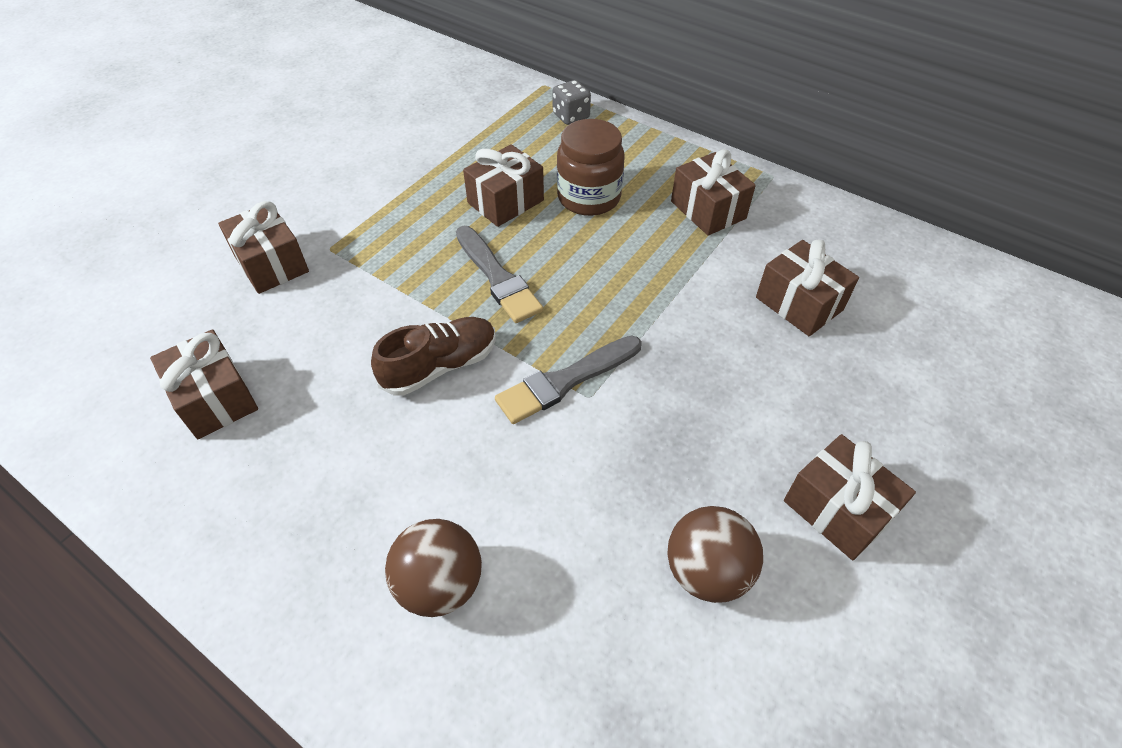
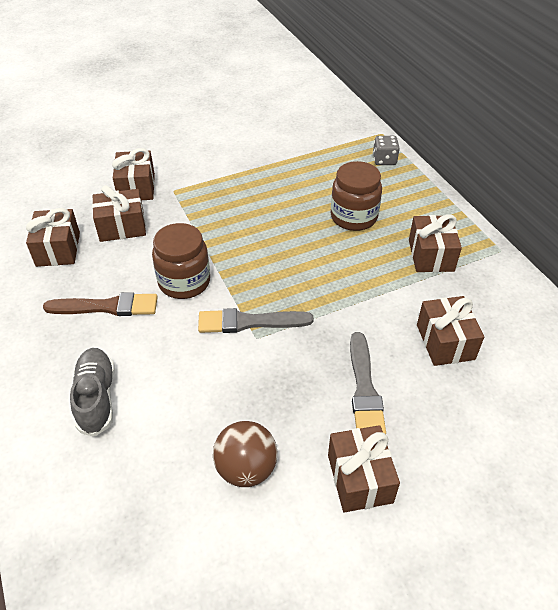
camera: 30 degrees right, 5 degrees down
brown shoe [371,317,496,396] -> brown jar [152,223,210,299]
brown ball [385,519,482,617] -> grey shoe [70,348,115,437]
grey brush [456,226,543,323] -> grey brush moved to [350,332,386,434]
brown gift [463,144,544,227] -> brown gift moved to [92,185,146,242]
none -> brown brush [43,292,157,316]

